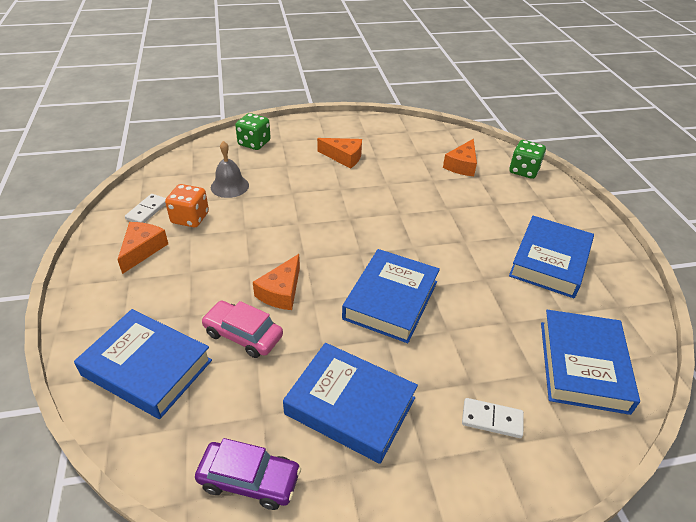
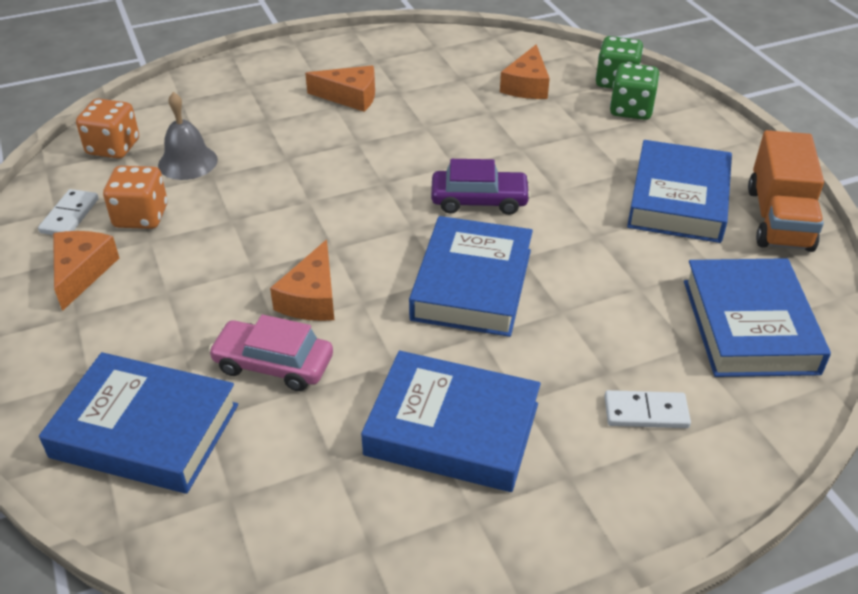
camera: 10 degrees left, 0 degrees up
purple car [195,438,301,510] -> purple car moved to [431,159,531,215]
green dice [235,113,271,150] -> green dice moved to [610,63,659,120]
none -> orange dice [76,99,139,159]
none -> orange truck [748,130,824,252]

